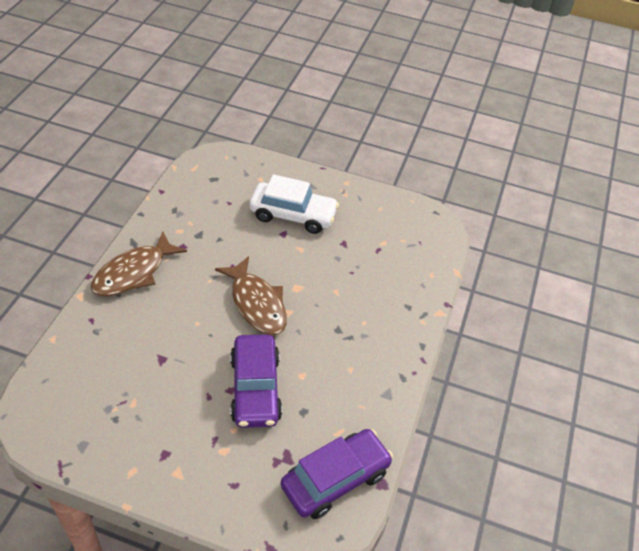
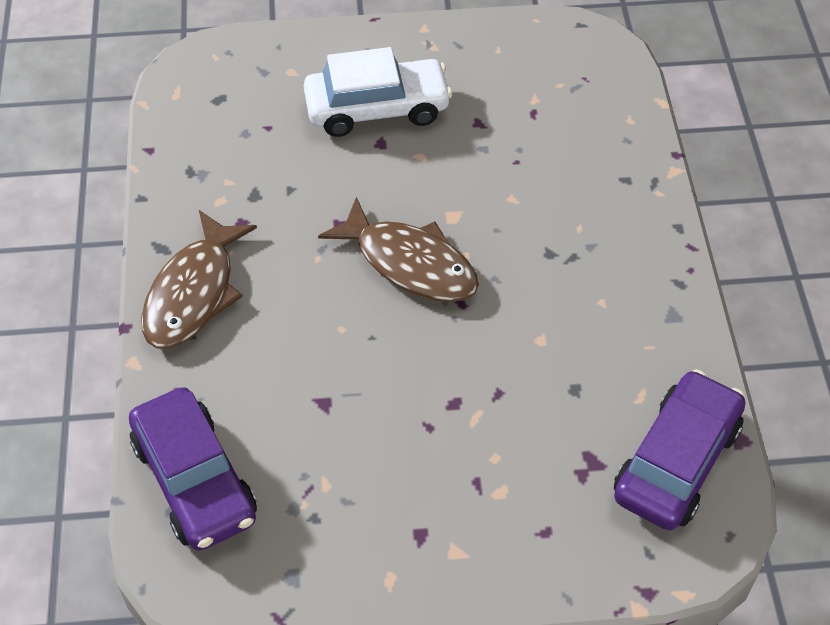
camera: 20 degrees left, 5 degrees up
purple car [230,335,282,428] -> purple car moved to [129,387,257,551]

